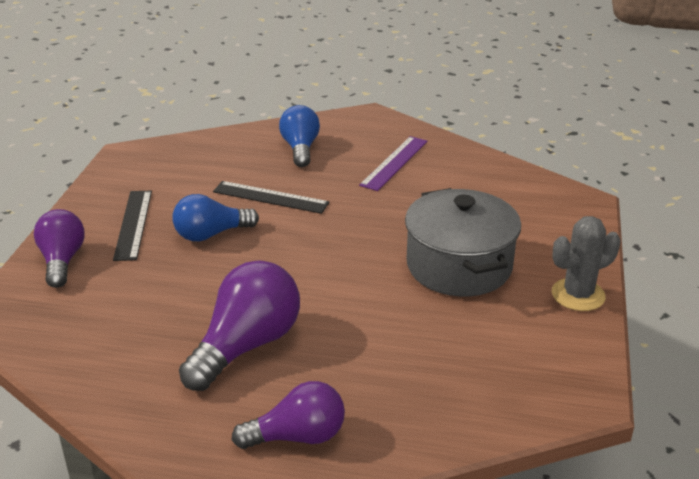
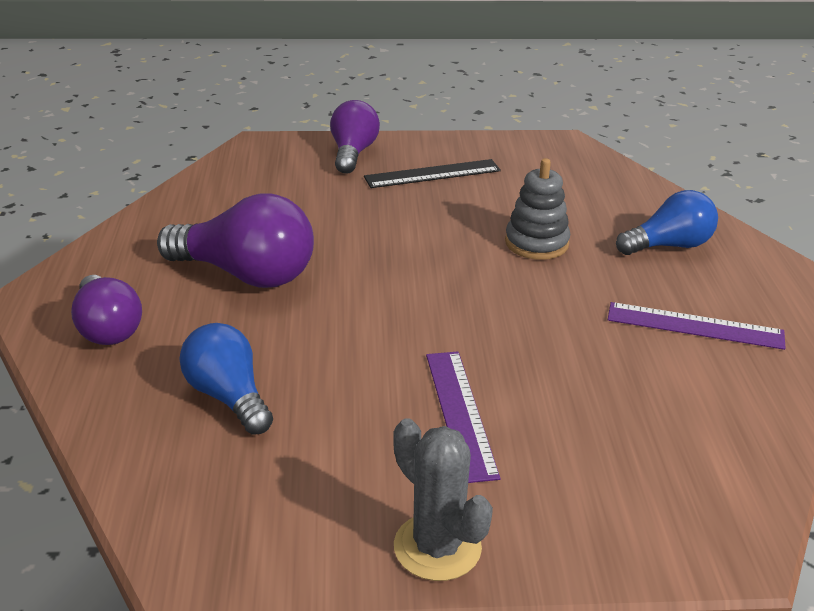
camera: 75 degrees right, 0 degrees up
purple light bulb [34,209,85,288] -> purple light bulb turned 60 degrees counterclockwise [330,100,380,174]
blue light bulb [172,194,259,241] -> blue light bulb moved to [179,323,273,434]
black ruler [213,181,329,214] -> grey stacking toy [505,158,570,260]
grey pot [405,188,521,296] -> purple ruler [426,351,500,483]

